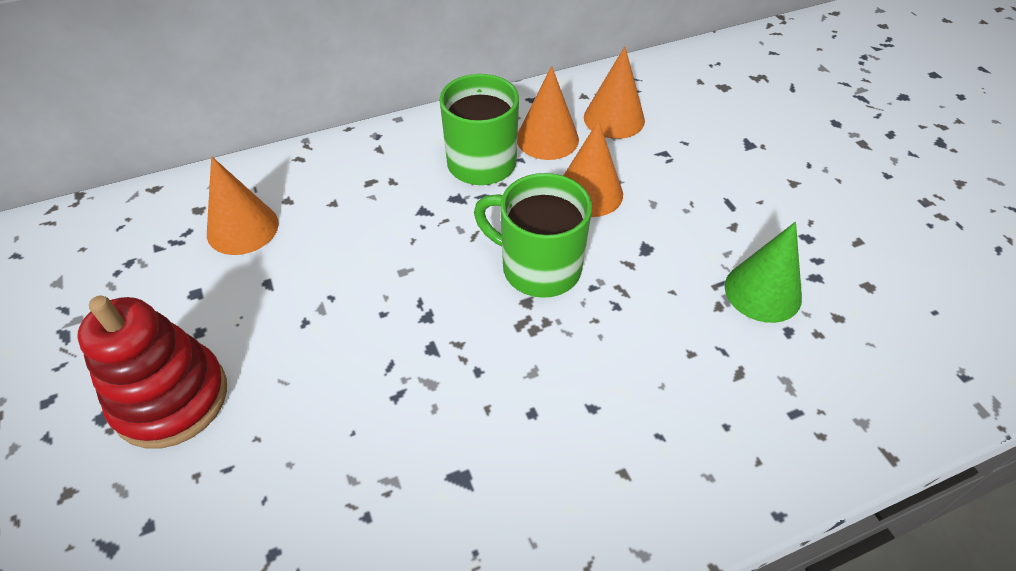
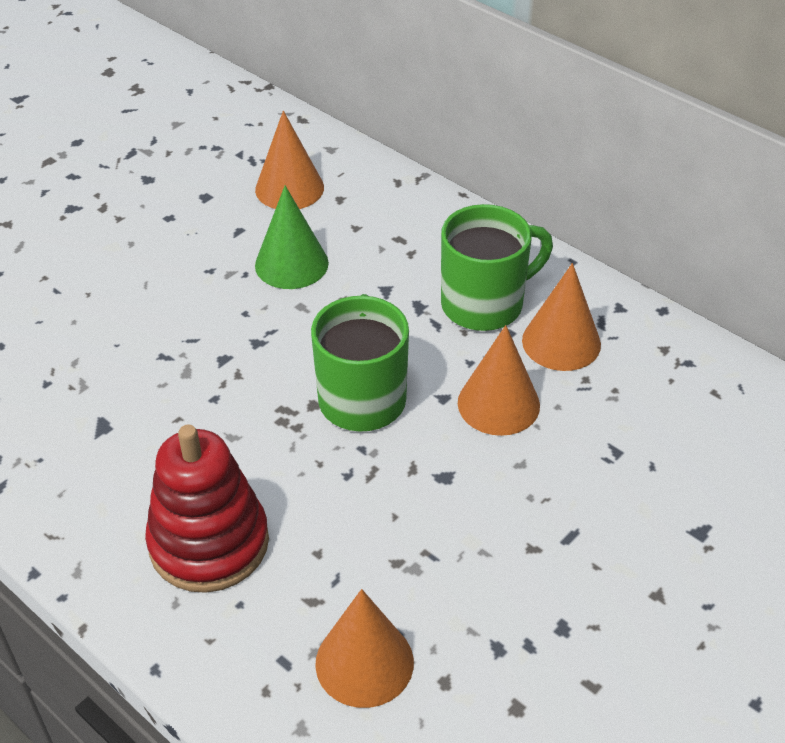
camera: 65 degrees right, 5 degrees down
red stacking toy [77,296,227,448] -> red stacking toy moved to [145,425,269,593]
orange cone [584,46,645,139] -> orange cone moved to [315,589,414,708]
green cone [725,222,802,323] -> green cone moved to [255,185,329,289]

